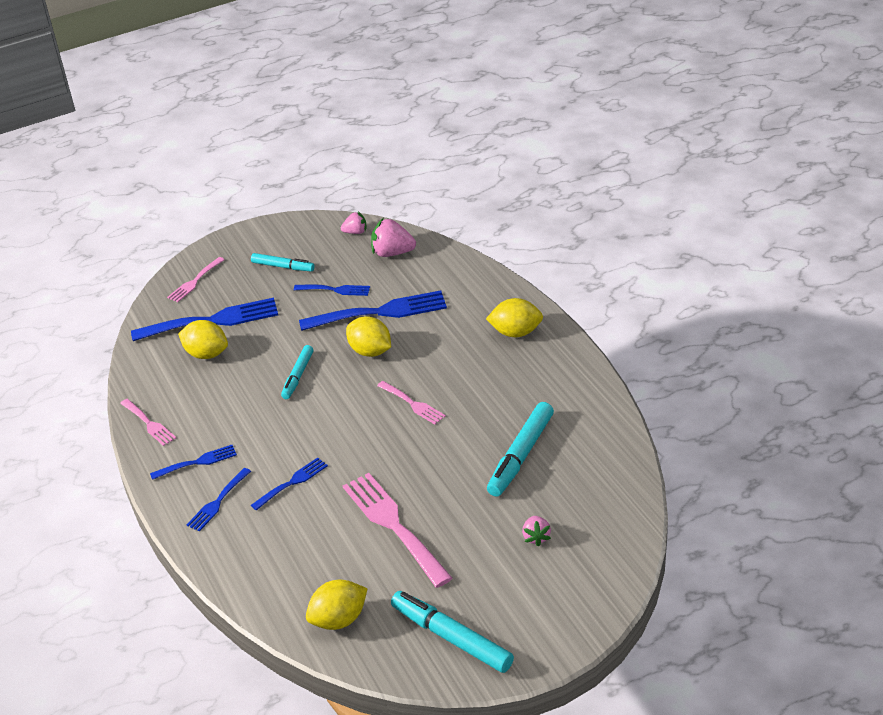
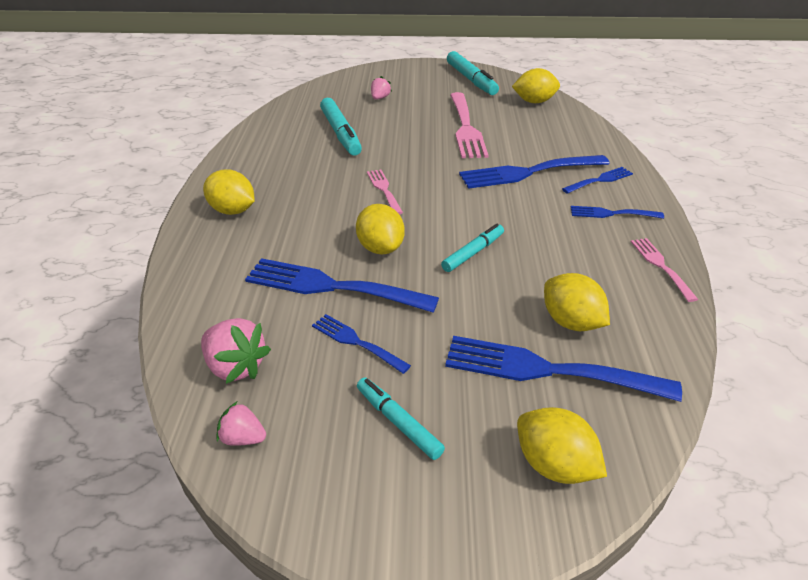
camera: 155 degrees left, 0 degrees up
pink fork [167,257,225,302] -> yellow lemon [517,407,607,484]
blue fork [251,457,328,510] -> blue fork [459,155,610,189], size x1.87
turquoise marker [487,402,554,497] -> turquoise marker turned 105 degrees clockwise [320,98,362,155]

